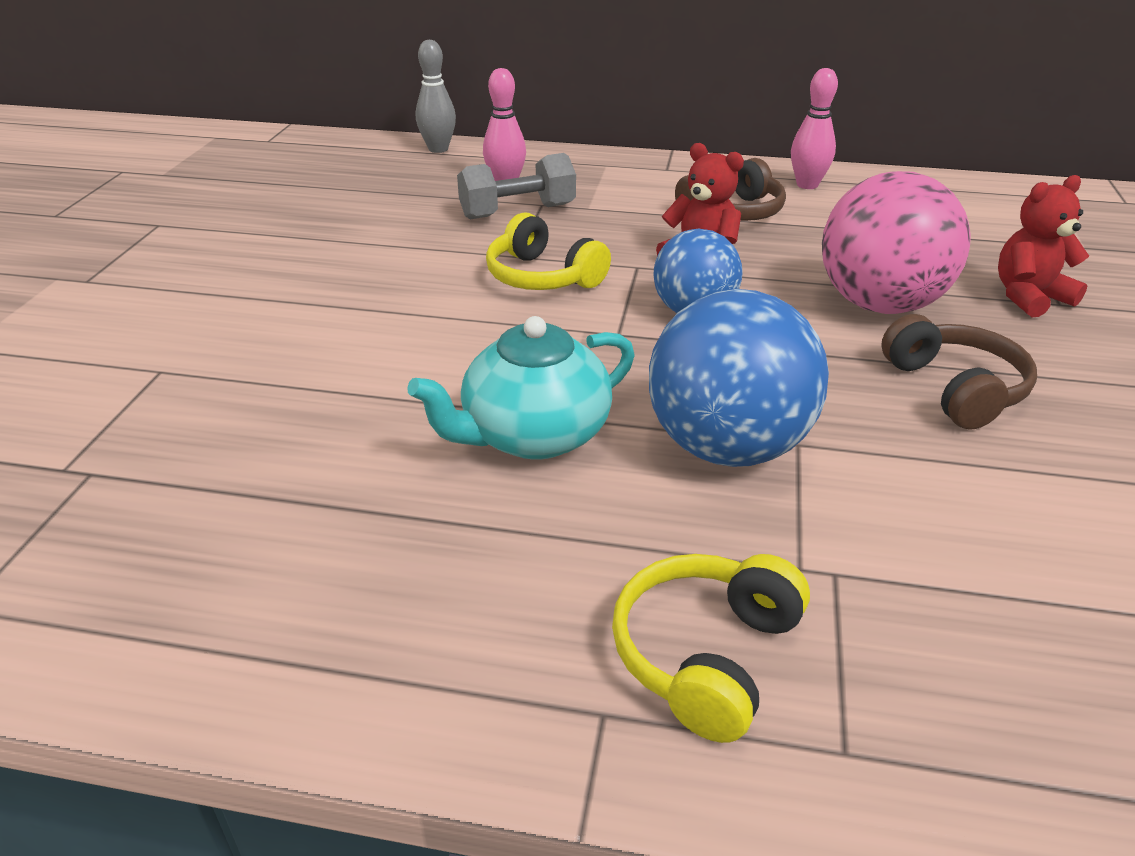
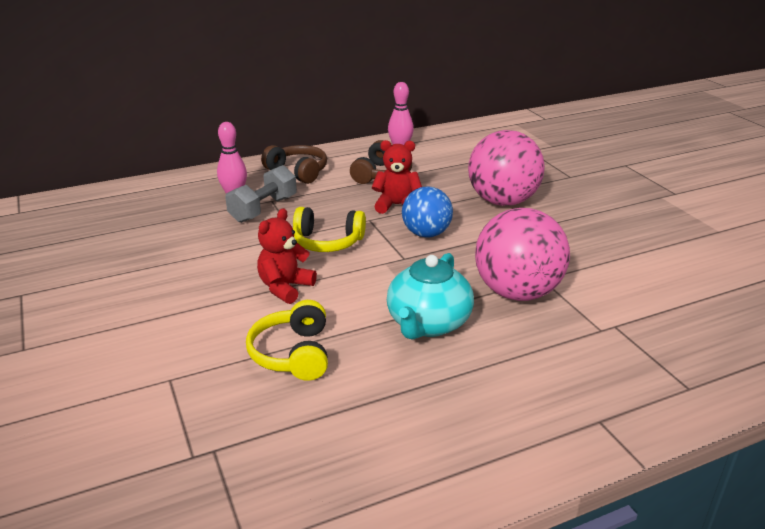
camera: 35 degrees left, 5 degrees down
grey bowling pin [416,40,456,153] -> none
yellow headphones [612,554,810,743] -> yellow headphones moved to [246,300,328,381]
blue ball [649,289,829,467] -> pink ball [475,208,570,301]
brown headphones [881,314,1037,430] -> brown headphones moved to [261,145,327,184]
red teddy bear [998,175,1089,317] -> red teddy bear moved to [257,208,317,304]

